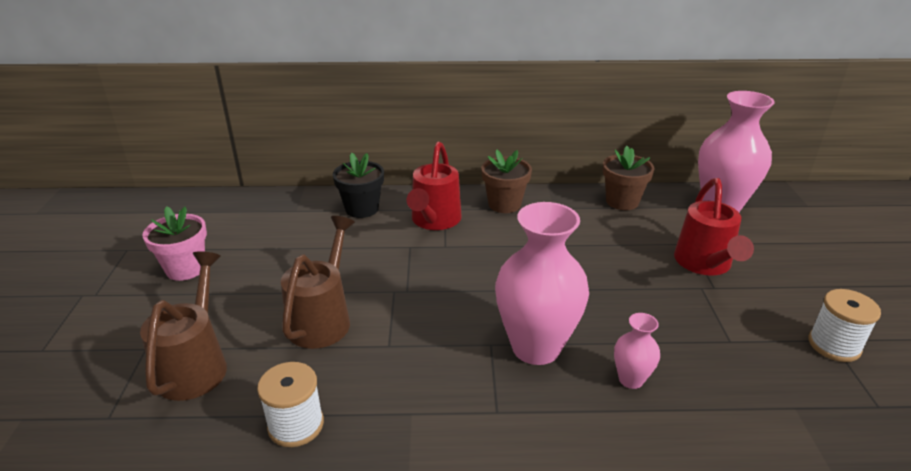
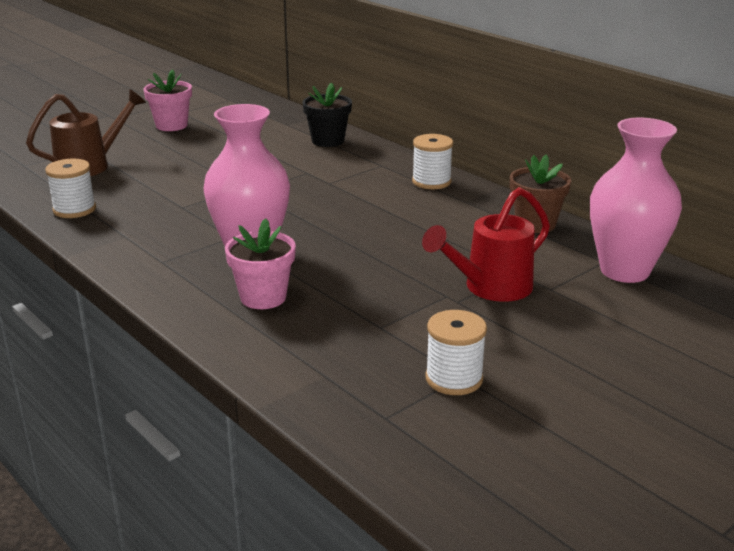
camera: 50 degrees right, 5 degrees down
brown watering can [281,216,355,349] -> none
red watering can [407,142,462,230] -> none
brown flower pot [481,149,532,213] -> white spool [412,134,453,189]
pink vase [614,313,660,389] -> pink flower pot [225,218,296,309]

